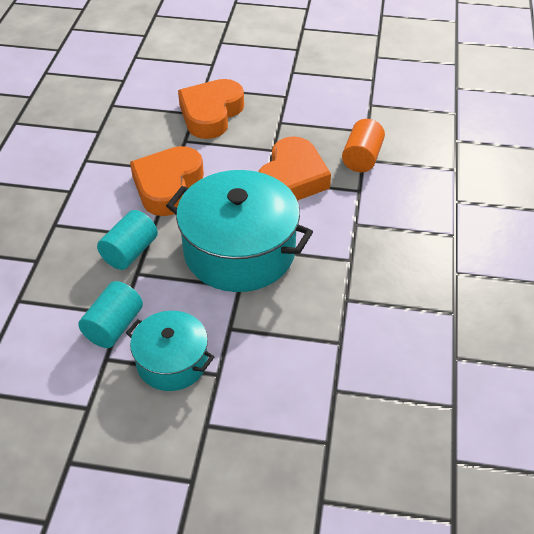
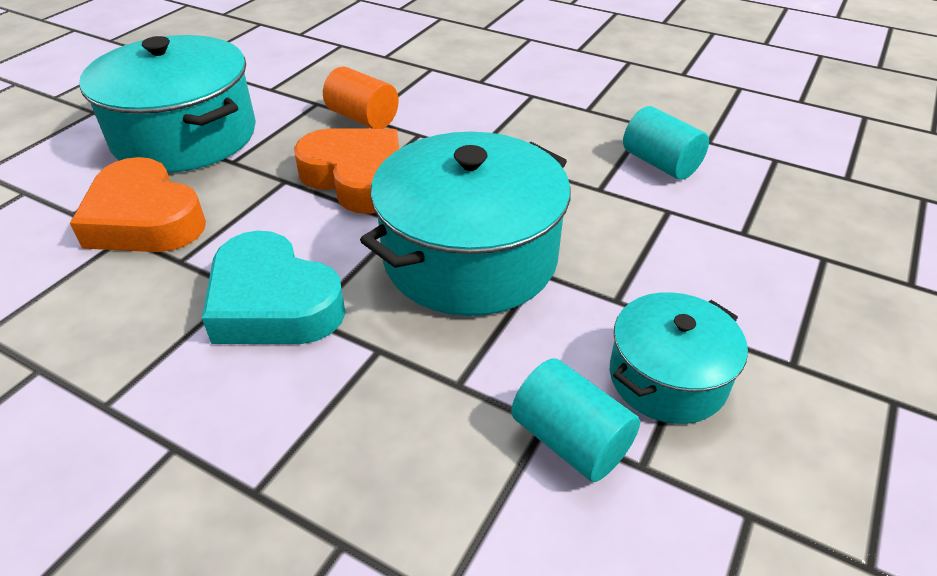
camera: 70 degrees left, 5 degrees down
turquoise cylinder [97,210,158,270] -> turquoise cylinder moved to [623,106,709,180]
orange heart [130,146,204,216] -> turquoise heart [202,231,346,344]
none -> turquoise pot [79,35,256,173]

